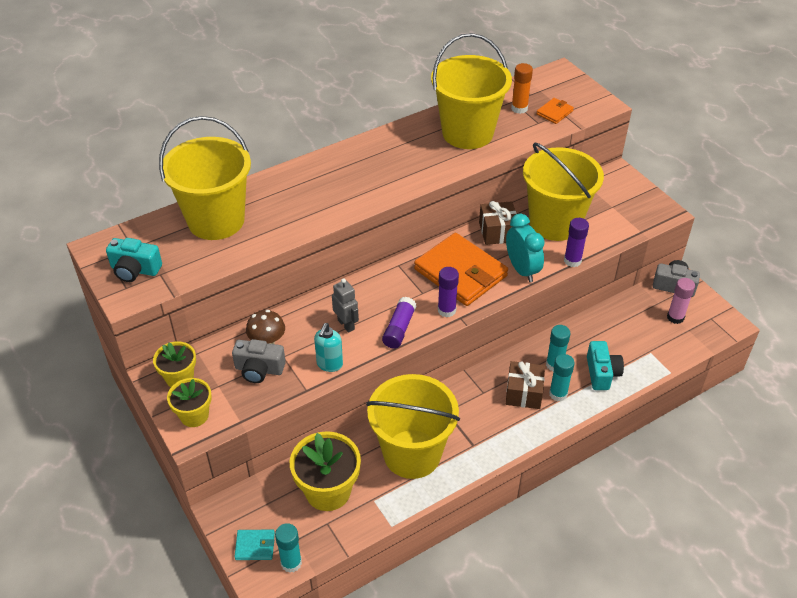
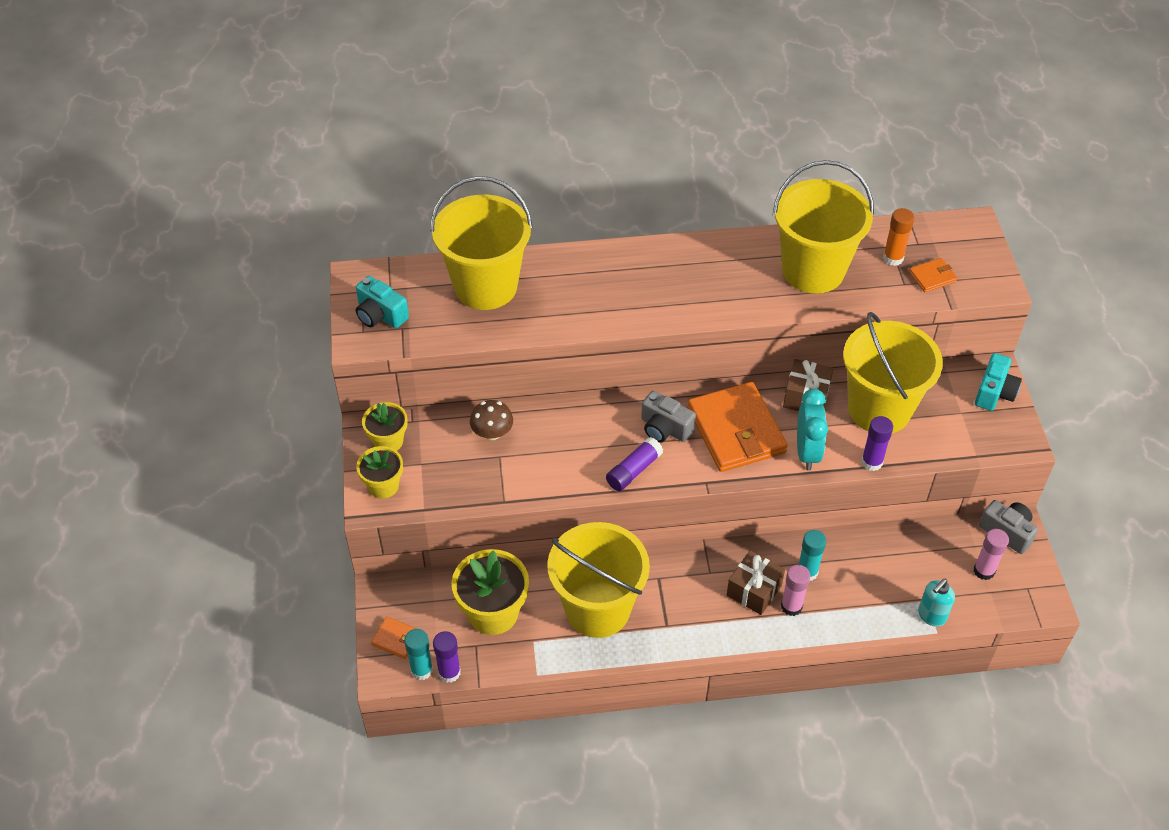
camera: 25 degrees right, 5 degrees up
grey camera [232,339,286,383] -> grey camera moved to [641,391,696,443]
turquoise wallet [234,530,275,560] -> orange wallet [371,616,417,659]
turquoise soap dispenser [314,323,343,372] -> turquoise soap dispenser moved to [918,579,955,627]
grey robot [332,278,359,333] -> none
purple glue stick [438,267,459,317] -> purple glue stick moved to [433,631,461,683]
turquoise glue stick [549,354,575,402] -> pink glue stick [781,565,810,616]
turquoise camera [587,341,624,390] -> turquoise camera moved to [975,353,1022,411]

